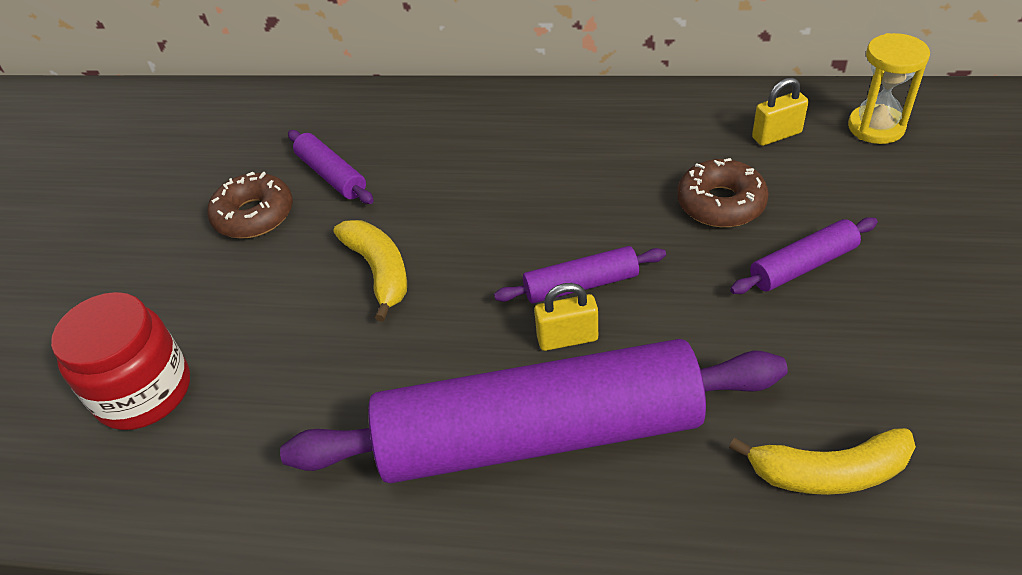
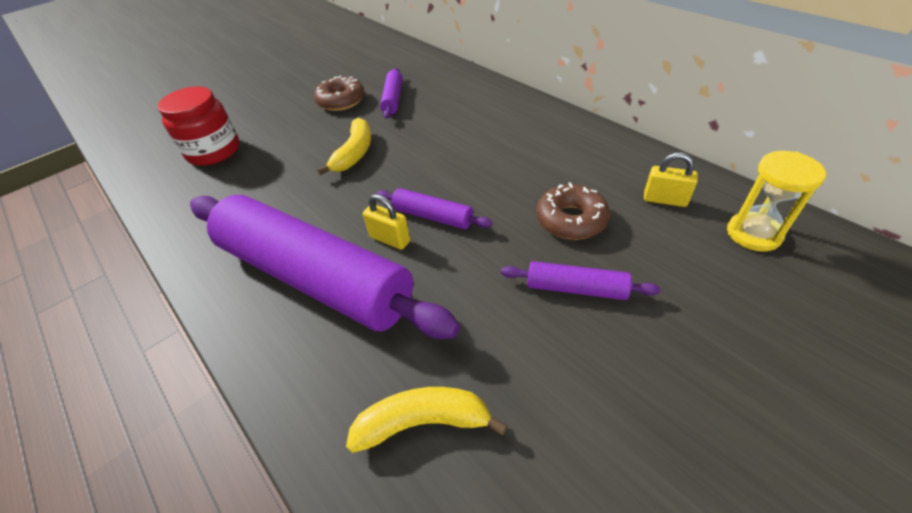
camera: 40 degrees right, 0 degrees up
yellow banana [729,428,916,495] -> yellow banana turned 135 degrees clockwise [346,387,508,453]

